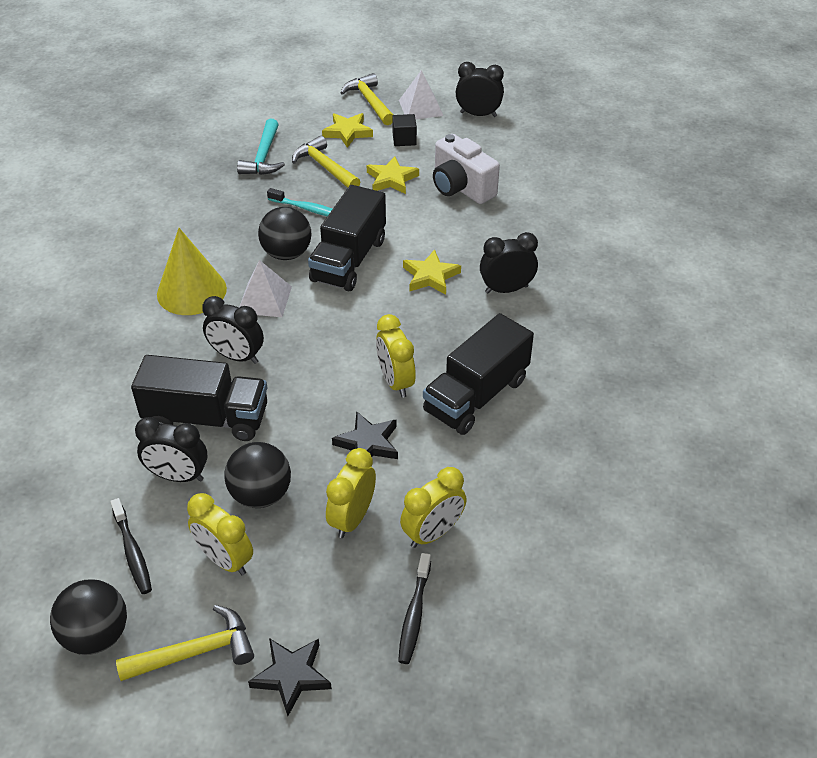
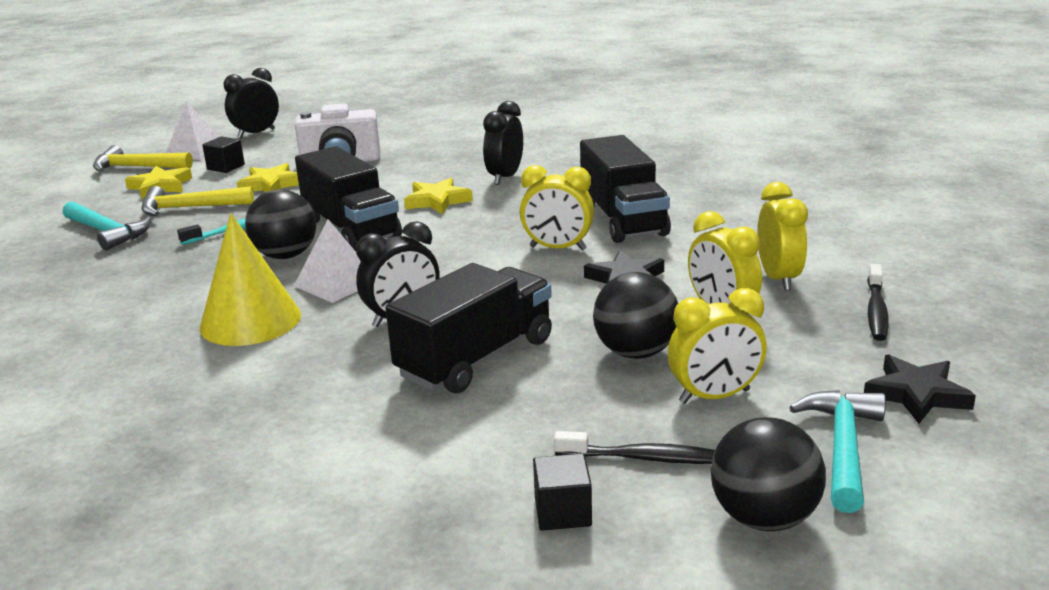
camera: 55 degrees left, 20 degrees down
yellow hammer [116,605,254,681] -> turquoise hammer [789,390,886,513]
black clock [135,417,208,482] -> none
black toothbrush [398,553,431,664] -> black toothbrush turned 60 degrees clockwise [867,264,889,341]
none -> black cube [533,453,592,531]

